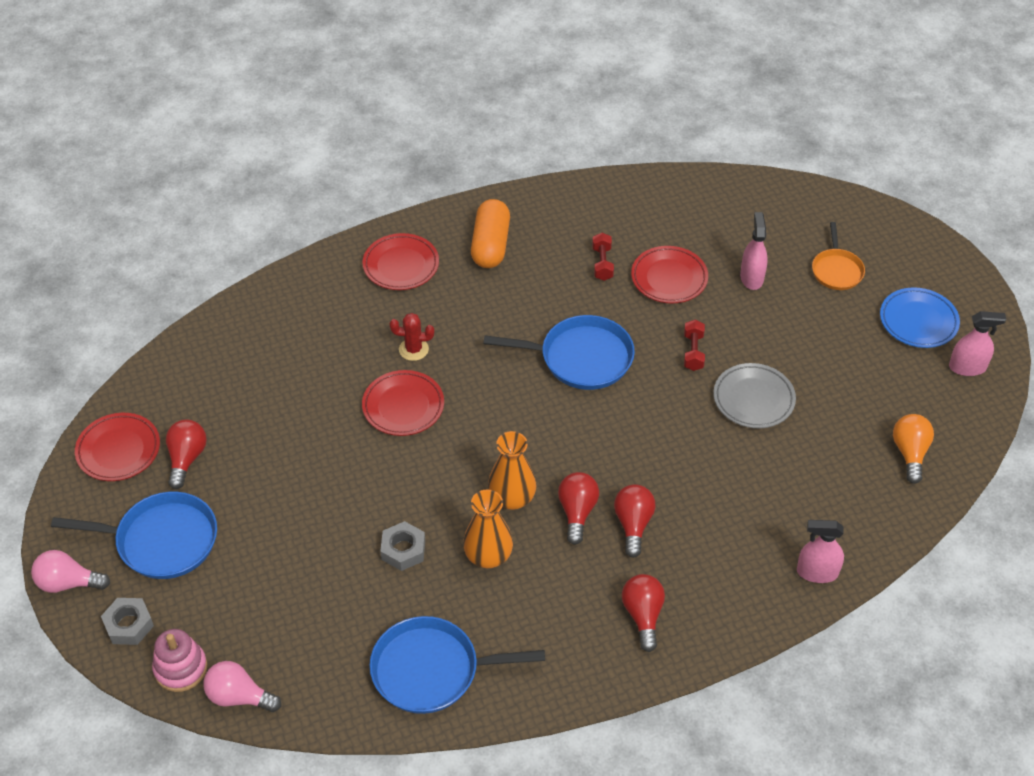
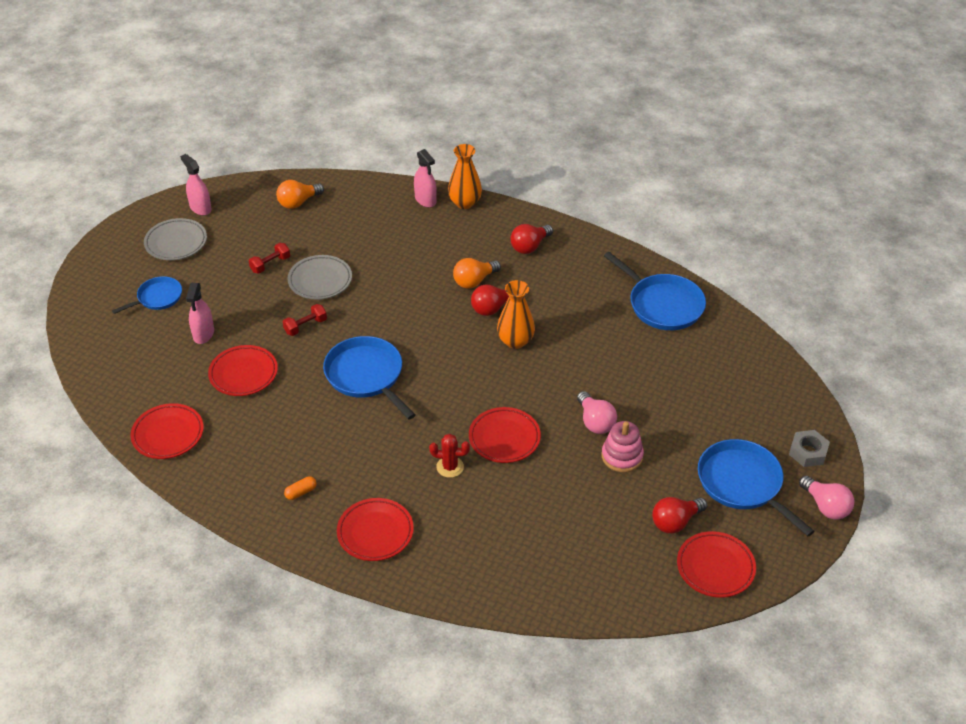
camera: 130 degrees left, 5 degrees down
pink stacking toy [152,629,207,692] -> pink stacking toy moved to [602,421,644,472]
pink light bulb [203,661,281,712] -> pink light bulb moved to [577,391,617,434]
grey nut [380,521,425,571] -> none
red cactus [390,313,434,361] -> red cactus turned 45 degrees counterclockwise [429,434,470,478]
orange vase [463,489,513,568] -> orange vase moved to [448,144,482,209]
orange capsule [471,199,510,268] -> orange capsule [284,476,317,500], size x0.43
red dumbbell [592,233,614,281] -> red dumbbell moved to [249,243,290,274]
red light bulb [614,484,655,558] -> orange light bulb [453,258,501,289]
pink spray bottle [740,212,768,290] -> pink spray bottle turned 45 degrees counterclockwise [186,283,214,344]
orange pan [812,222,865,290] -> blue pan [112,276,182,314]
blue plate [880,287,960,348] -> grey plate [144,218,207,260]
none -> red plate [131,403,204,459]

